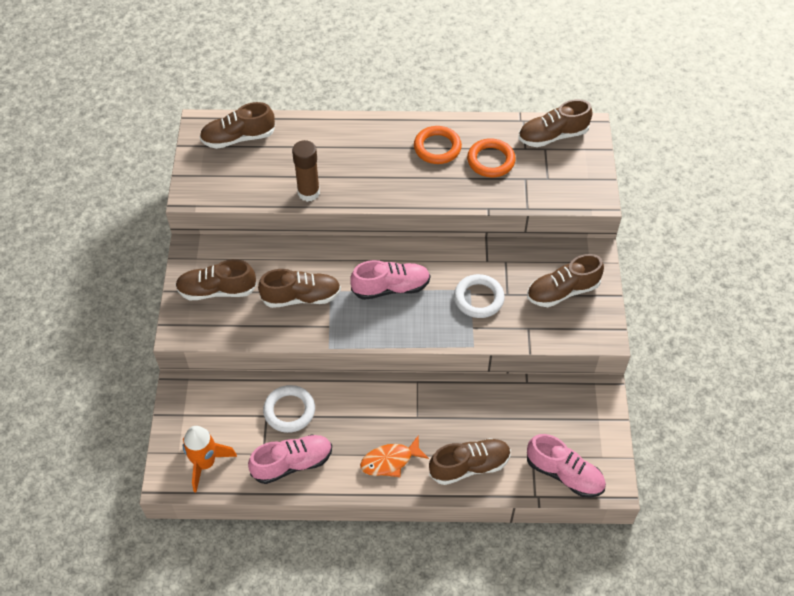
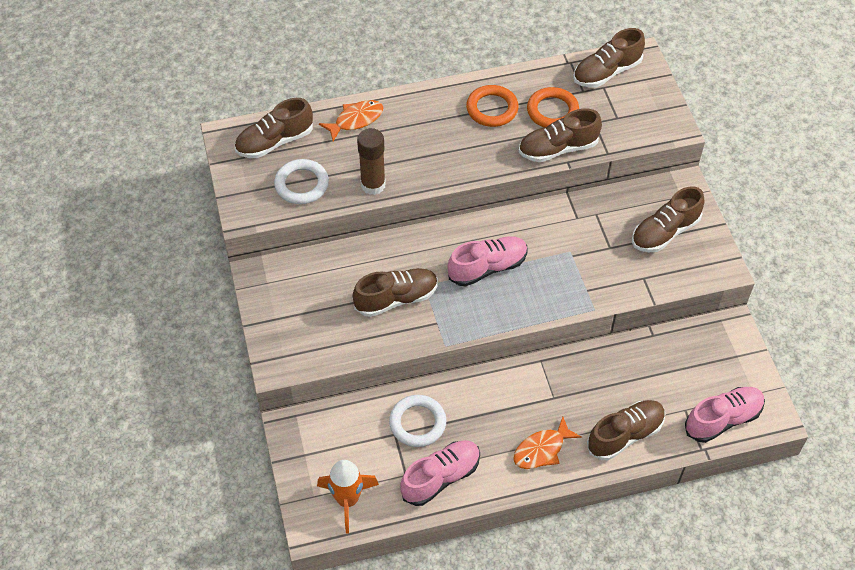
camera: 15 degrees left, 0 degrees up
brown shoe [175,259,257,300] -> brown shoe moved to [519,109,602,162]
white ring [454,274,505,318] -> white ring moved to [274,159,329,204]
pink shoe [527,434,606,498] -> pink shoe turned 45 degrees counterclockwise [685,387,765,443]
none -> orange fish [319,100,383,141]

